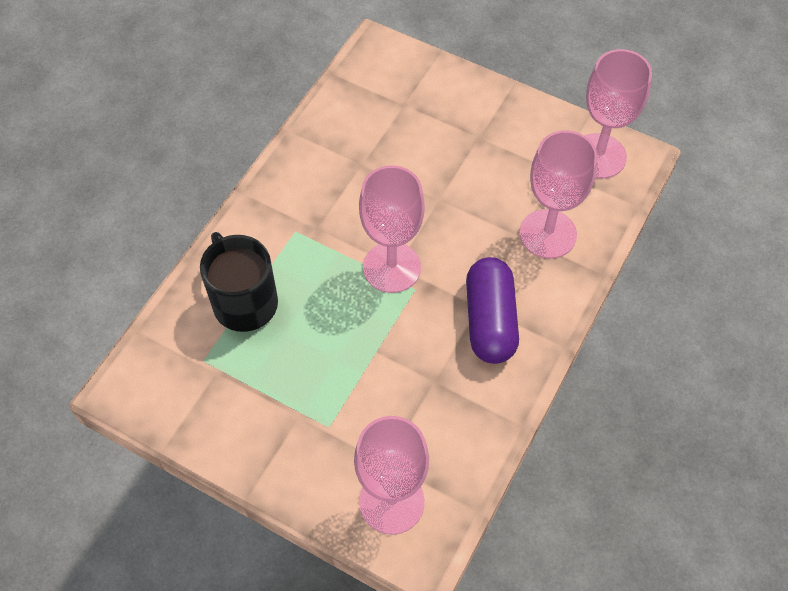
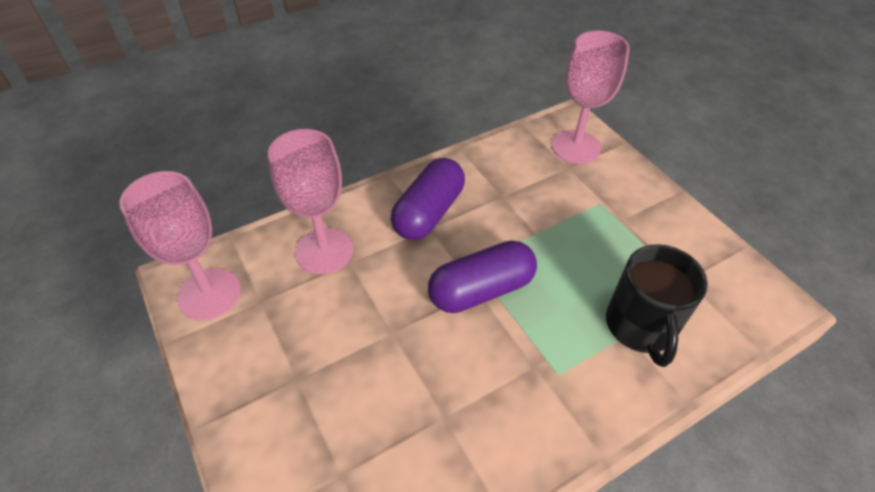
camera: 150 degrees left, 10 degrees down
pink goblet [359,165,425,293] -> purple capsule [428,241,537,313]

